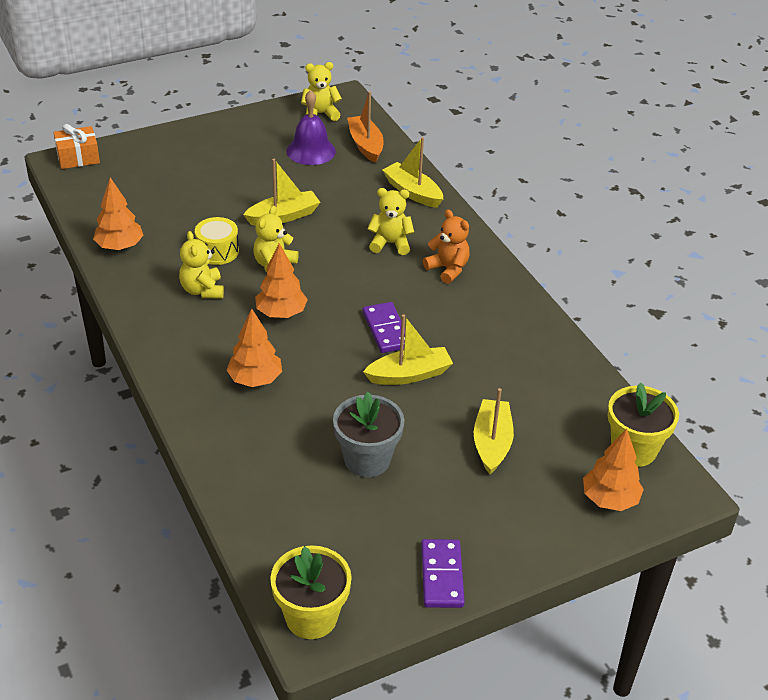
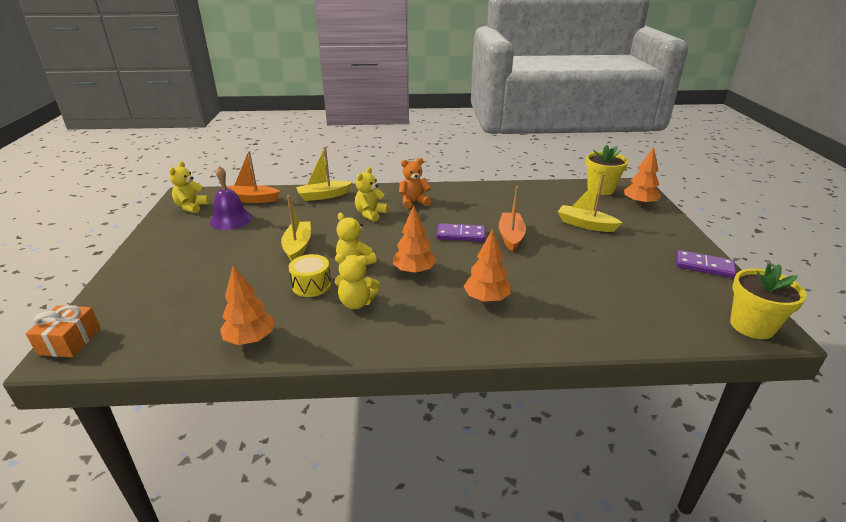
camera: 65 degrees left, 10 degrees down
grey flower pot [333,392,405,477] -> none
yellow boat [363,315,453,385] -> orange boat [499,186,526,252]

